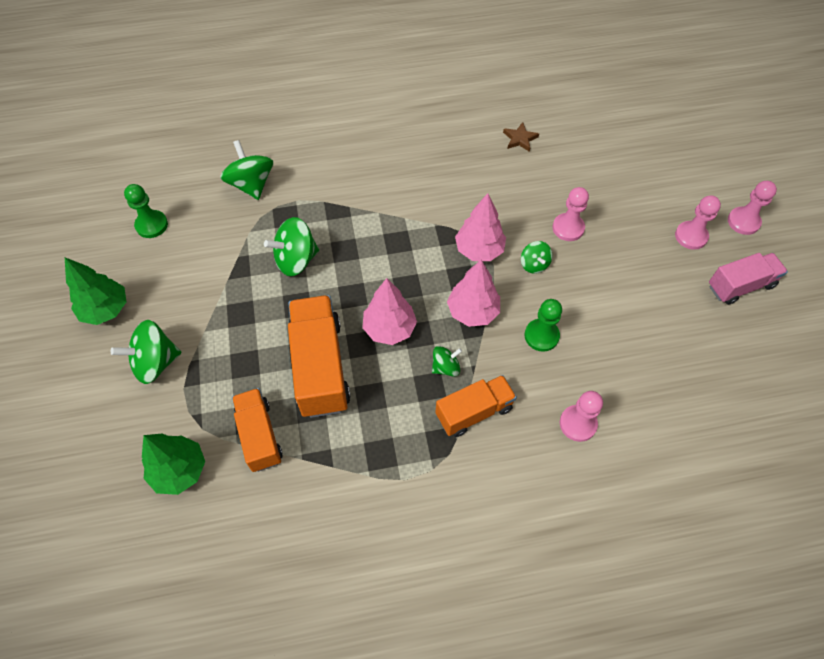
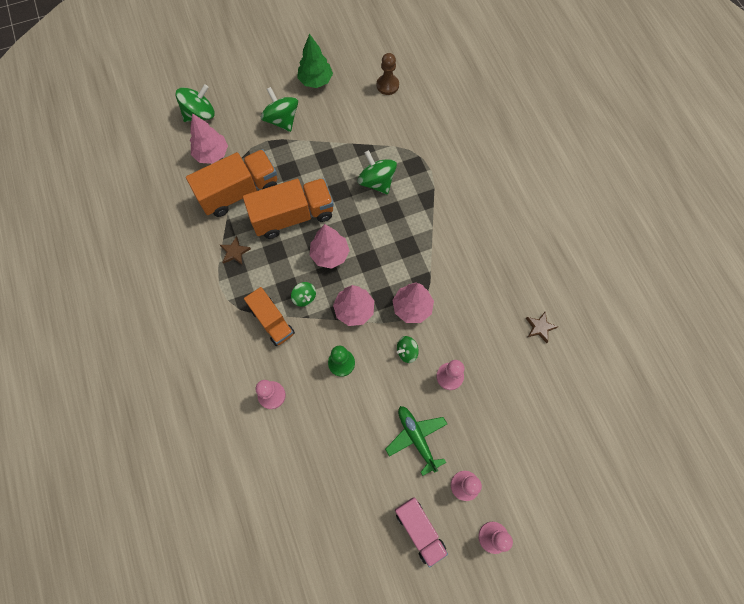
camera: 80 degrees right, 10 degrees up
green pawn [124,184,168,238] -> brown pawn [377,53,399,95]
green tree [142,433,205,495] -> pink tree [190,113,228,164]
green spinning top [220,140,273,200] -> green spinning top moved to [175,84,214,122]
orange truck [232,388,283,472] -> orange truck [186,149,277,217], size x1.57
none -> brown star [220,236,251,265]
none -> green plane [385,406,447,476]

